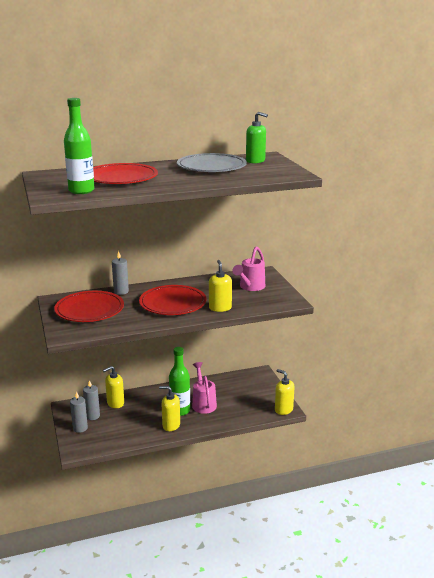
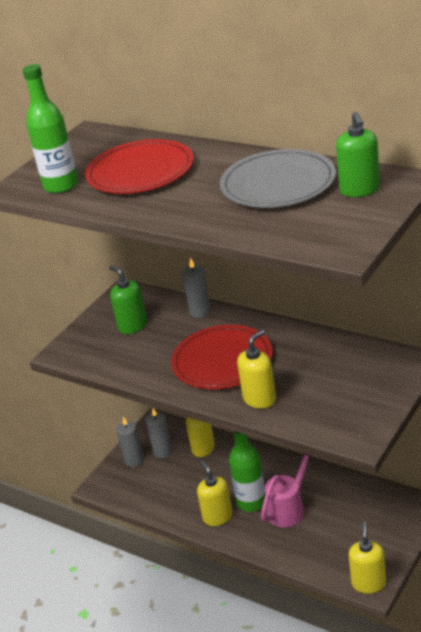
camera: 55 degrees right, 10 degrees up
red plate [54,291,124,322] -> green soap dispenser [109,265,147,334]
pink watering can [232,246,265,291] -> none

